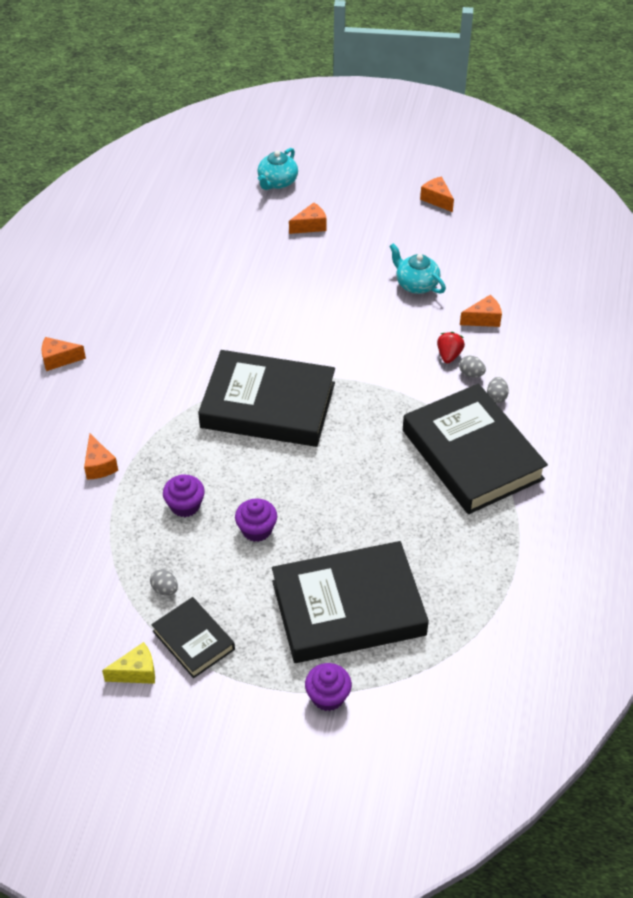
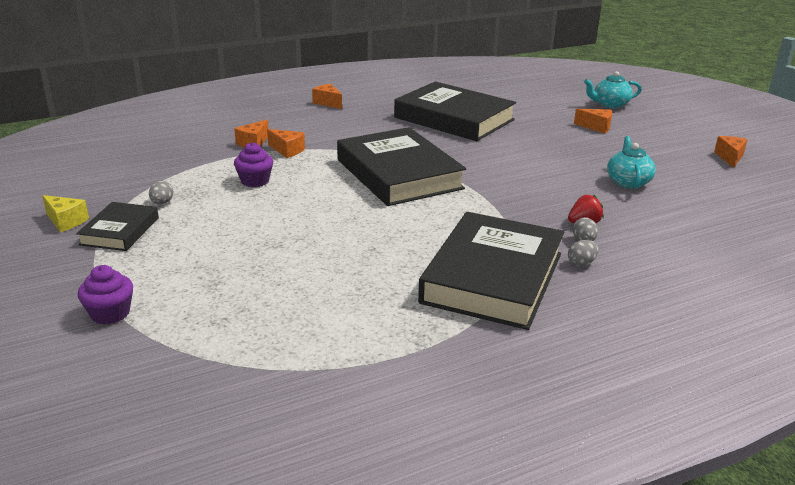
camera: 50 degrees right, 20 degrees down
purple cupcake [235,498,277,542] -> none
black book [272,541,429,663] -> black book moved to [394,81,516,141]
orange cheese [460,295,502,327] -> orange cheese moved to [267,129,305,158]

